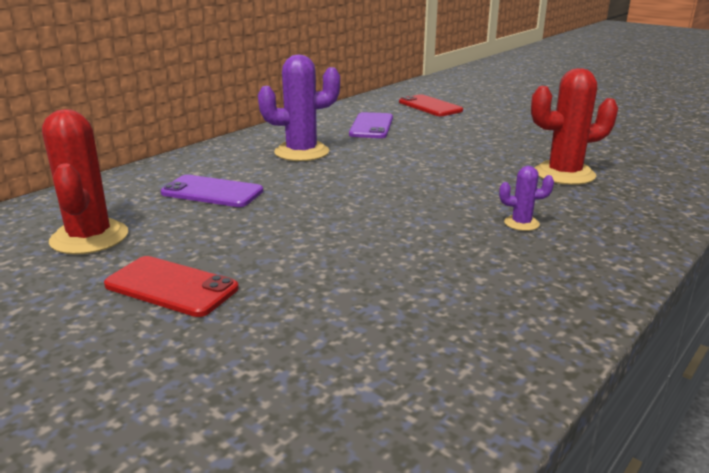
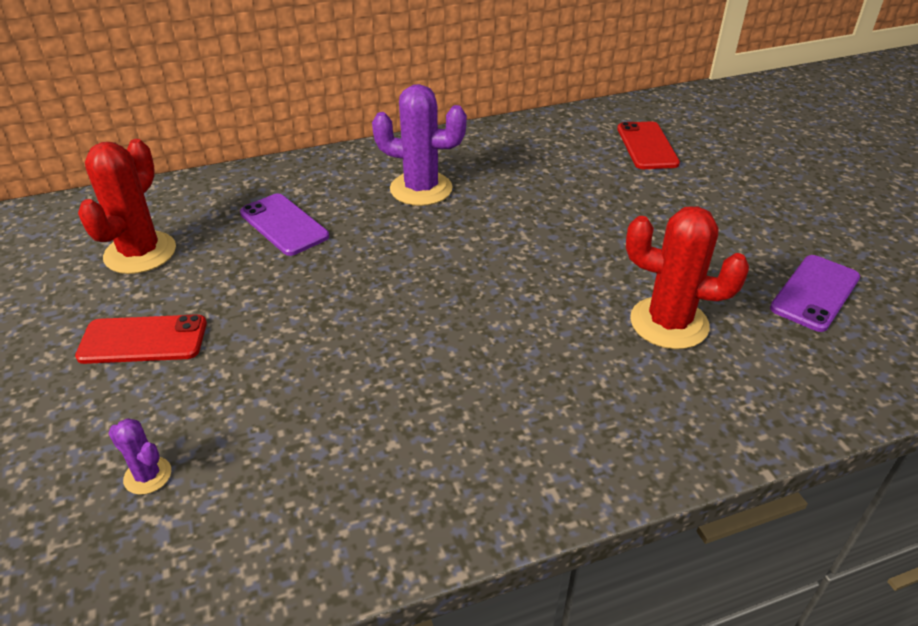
camera: 30 degrees right, 15 degrees up
red phone [104,256,239,317] -> red phone turned 60 degrees counterclockwise [75,314,207,364]
purple phone [349,112,393,138] -> purple phone moved to [770,255,860,332]
purple cactus [499,166,554,231] -> purple cactus moved to [108,418,171,495]

